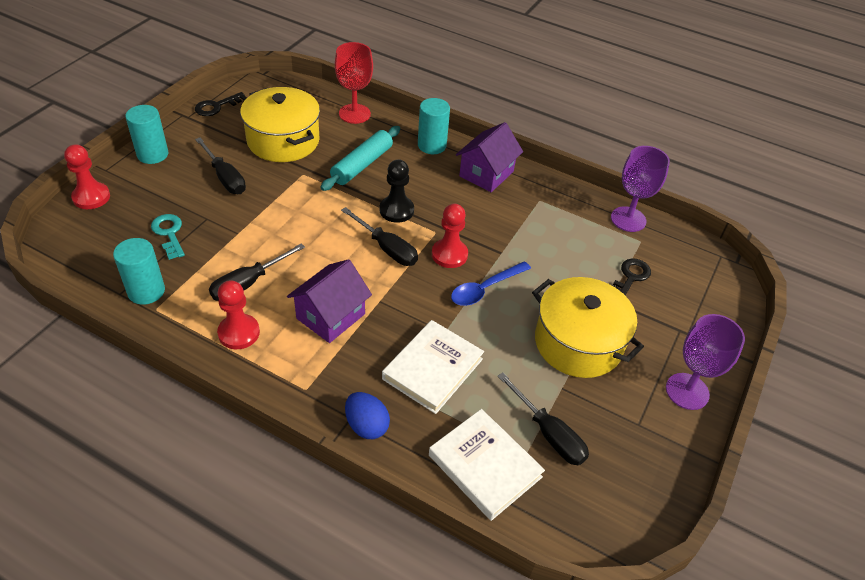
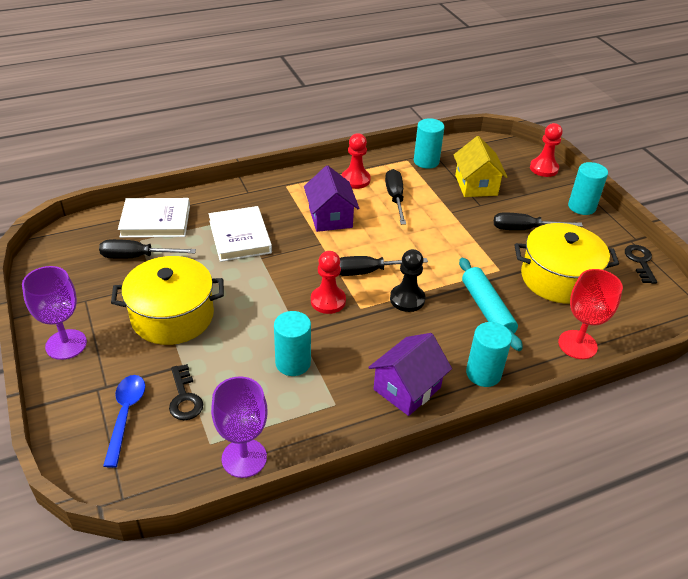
camera: 130 degrees right, 5 degrees down
turquoise key [151,214,185,260] -> yellow house [454,136,508,197]
blue egg [345,392,390,439] -> none
blue spoon [451,261,531,306] -> blue spoon moved to [103,375,145,468]
purple house [456,122,523,192] -> purple house turned 60 degrees clockwise [368,333,452,416]
none -> turquoise cylinder [274,311,311,376]

